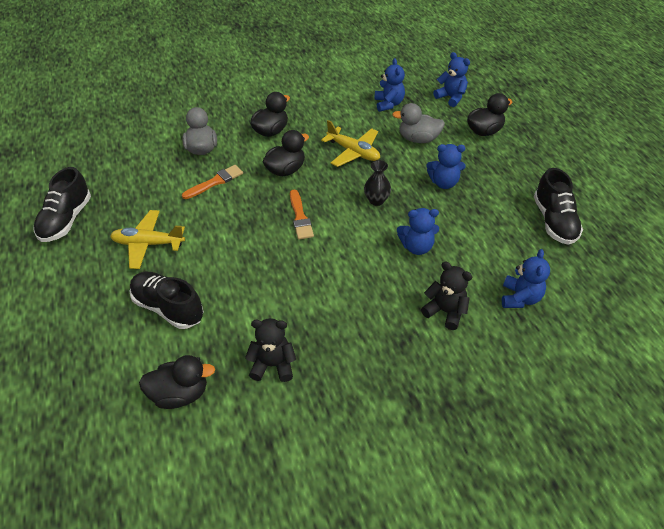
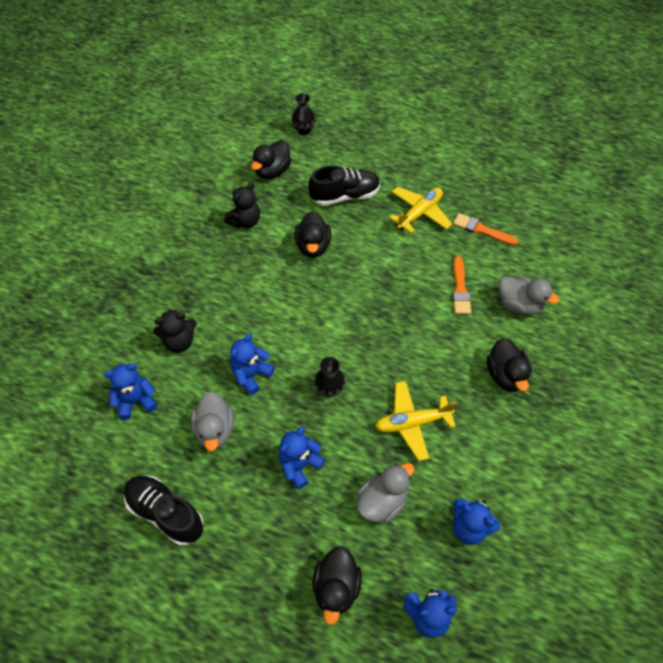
camera: 130 degrees right, 10 degrees up
black shoe [33,167,91,242] -> none
black duck [262,130,309,176] -> black duck moved to [295,211,331,258]
orange brush [290,189,314,239] -> orange brush moved to [453,213,518,246]
blue teddy bear [502,249,550,308] -> blue teddy bear turned 105 degrees clockwise [104,363,157,420]
none -> grey duck [191,391,234,451]
none -> black vase [292,93,316,135]

